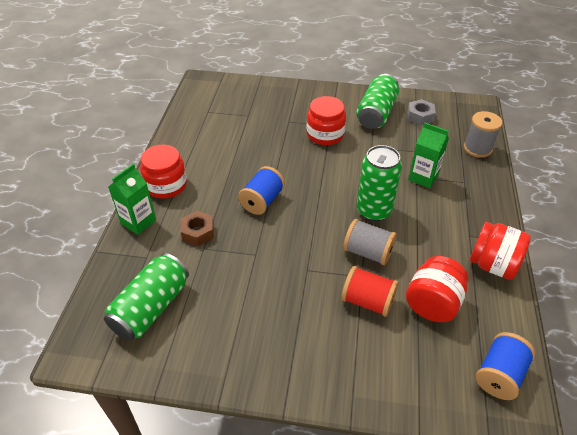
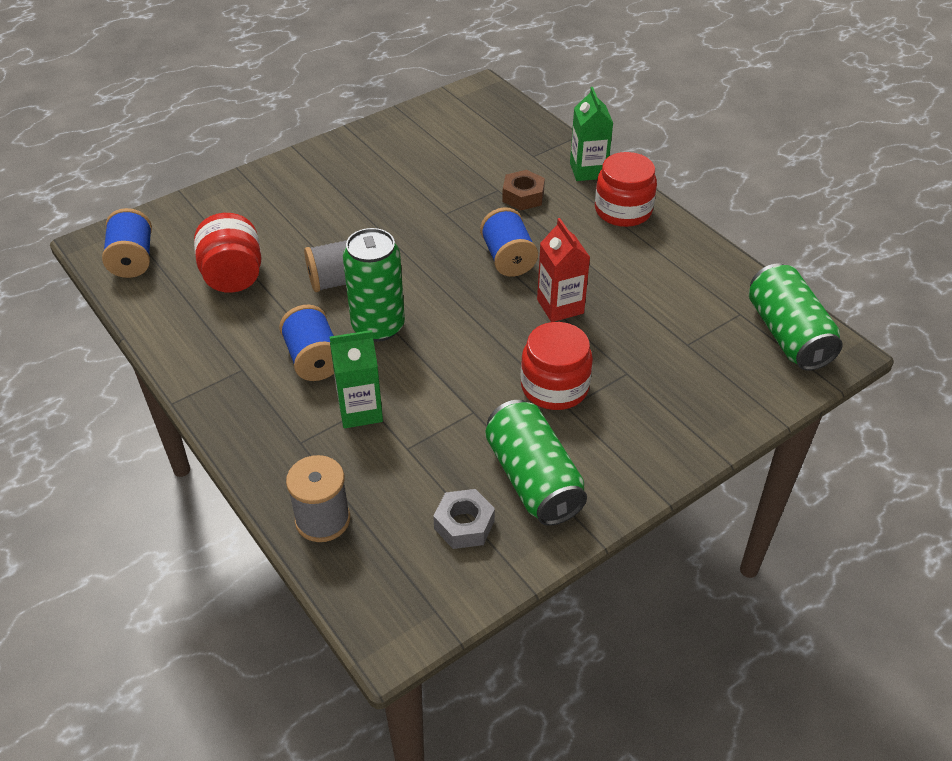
camera: 135 degrees right, 0 degrees up
green can [104,253,189,341] -> green can moved to [749,263,843,371]
red spool [341,266,399,317] -> none
red jar [470,222,531,280] -> none
none -> blue spool [279,305,334,381]
none -> red carton [537,218,590,322]

